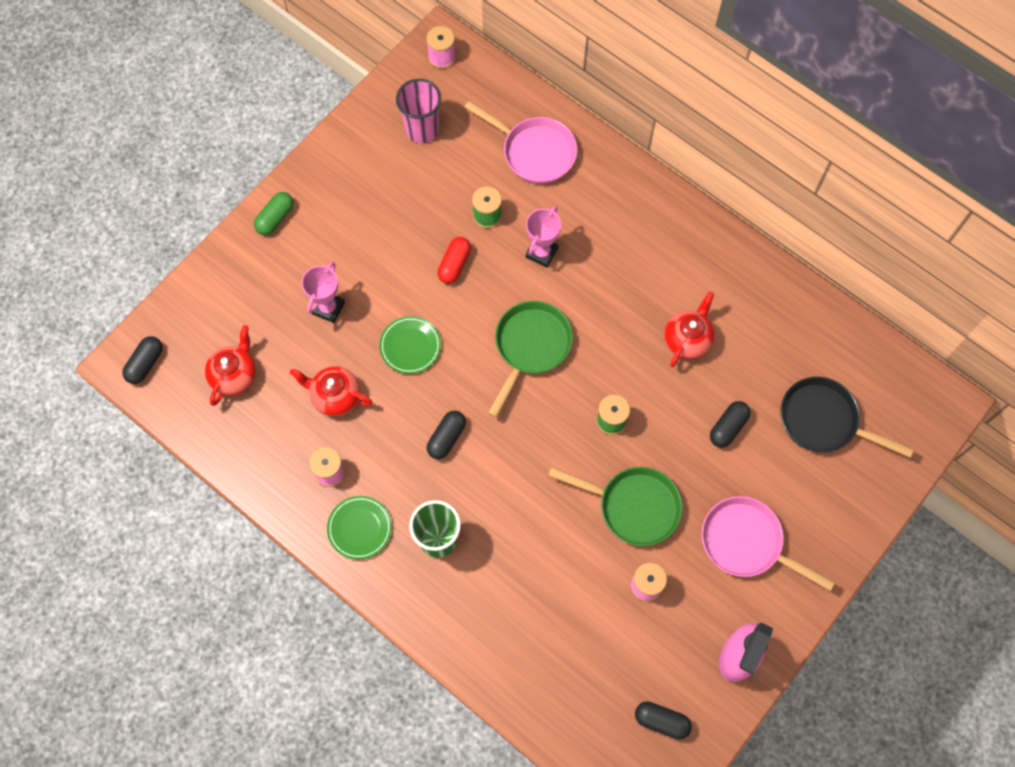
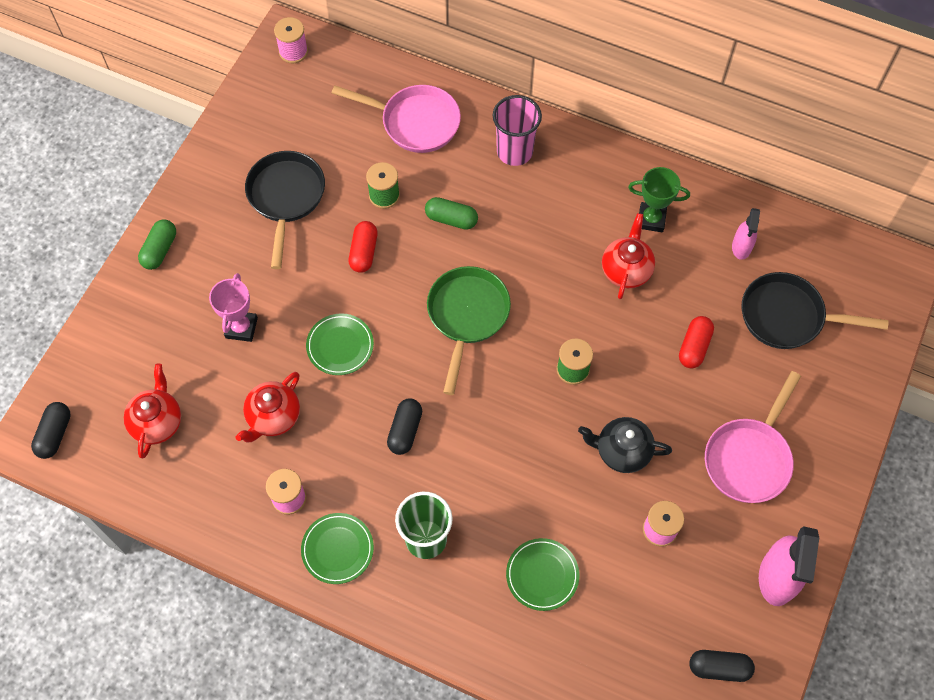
camera: 15 degrees left, 5 degrees down
red teapot [290,366,372,416] -> red teapot turned 60 degrees counterclockwise [236,372,300,442]
pink cup [396,79,441,143] -> pink cup moved to [493,95,542,166]
pink trophy [526,206,561,268] -> green capsule [425,197,478,230]
green pan [548,467,683,546] -> black teapot [578,417,672,473]
pink pan [702,496,835,591] -> pink pan turned 75 degrees counterclockwise [705,371,801,503]
black capsule [710,401,750,448] -> red capsule [679,316,714,369]
none -> black pan [245,151,325,269]
none -> green plate [506,538,579,611]
none -> green trophy [628,167,690,232]
none -> pink spray bottle [732,208,760,260]

